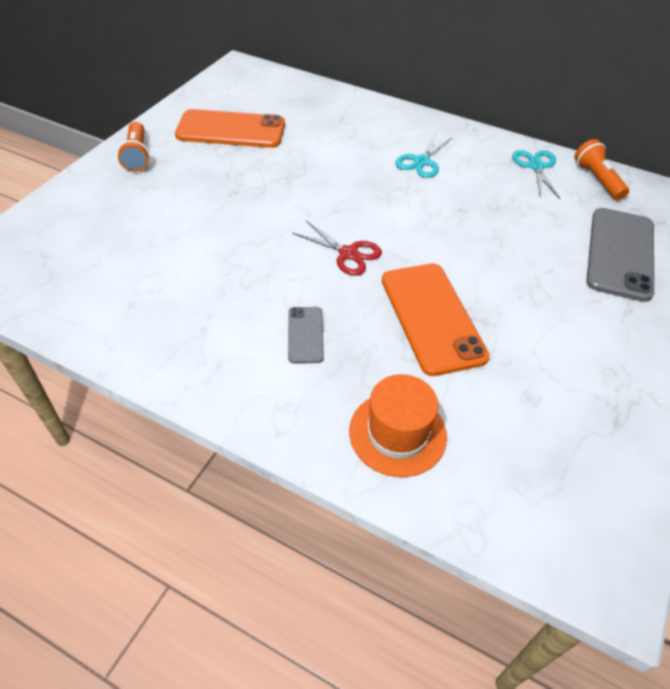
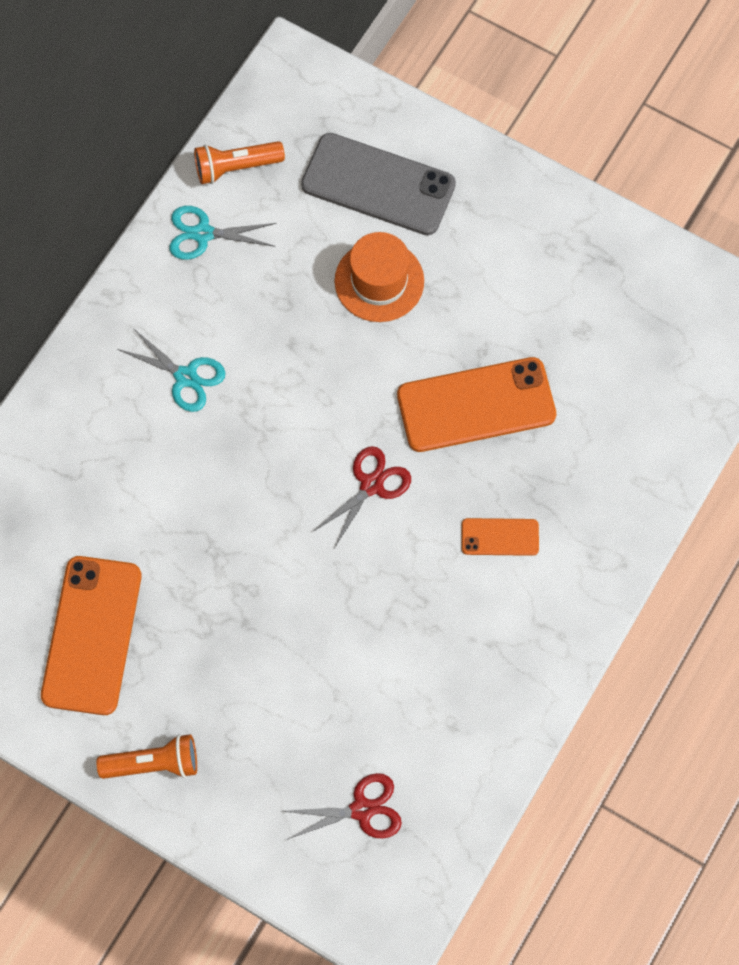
camera: 85 degrees left, 20 degrees up
grey phone [288,307,324,363] -> orange phone [462,518,539,556]
orange hat [349,374,447,477] -> orange hat moved to [334,232,424,322]
none -> red scissors [282,773,402,840]

